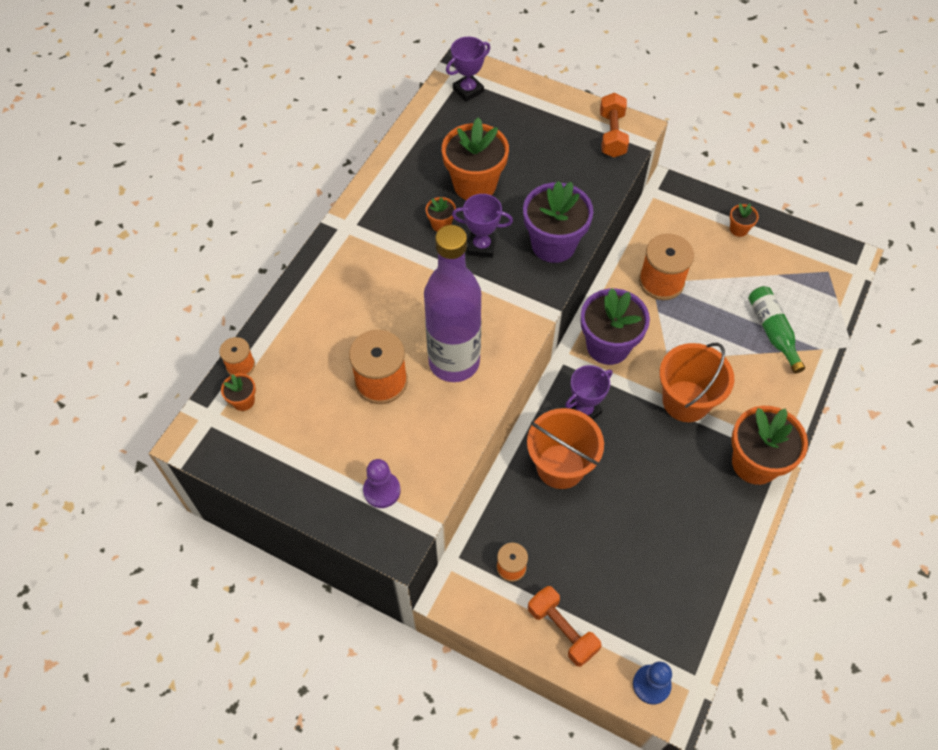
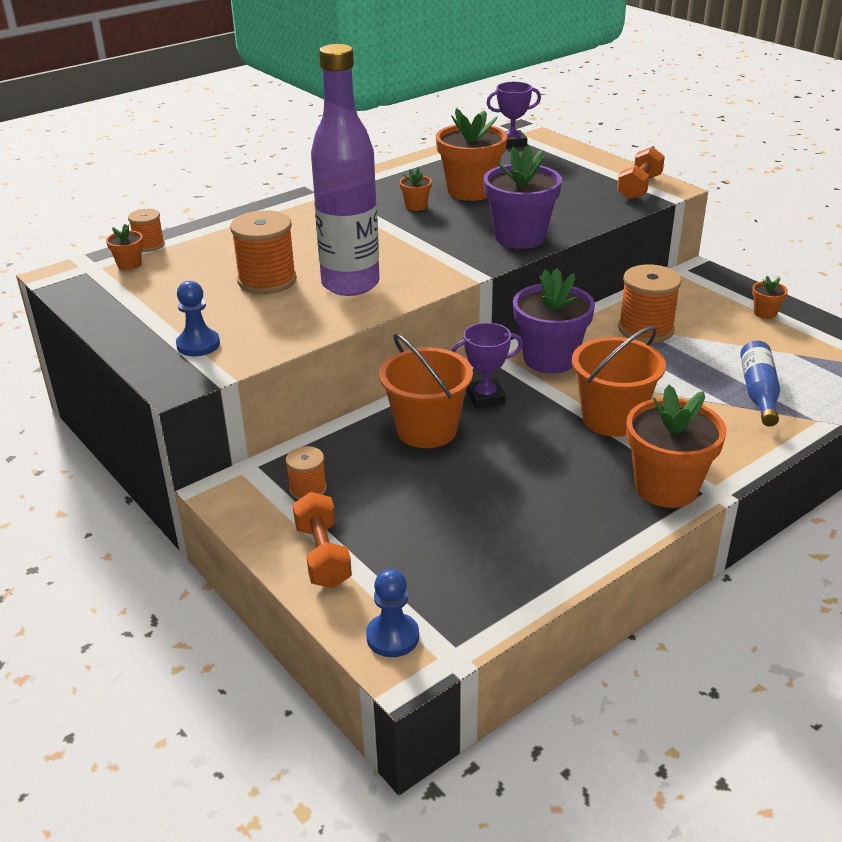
camera: 25 degrees right, 25 degrees down
purple pawn [363,459,401,508] -> blue pawn [176,281,220,356]
purple trophy [452,194,513,258] -> none
green bottle [748,286,805,374] -> blue bottle [740,341,780,427]

